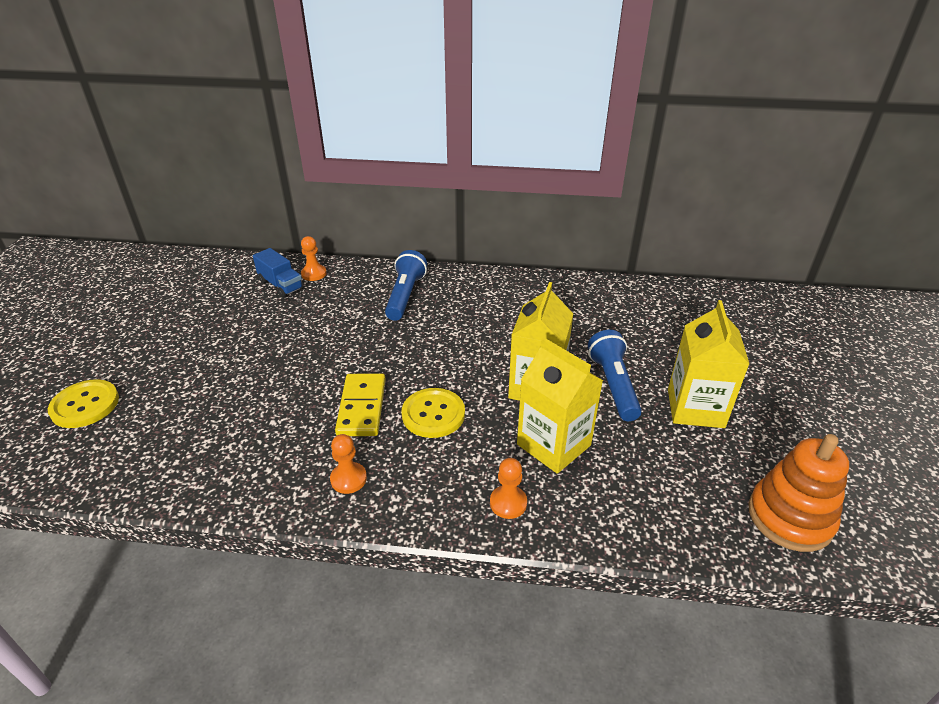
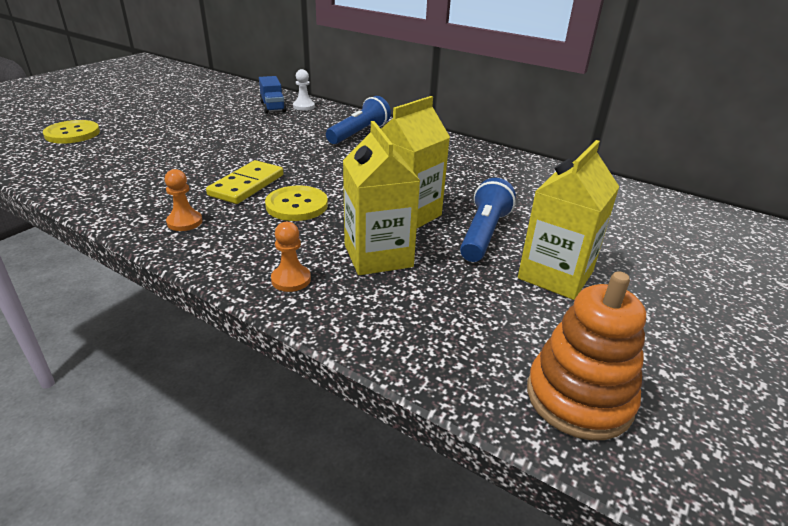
camera: 25 degrees right, 5 degrees down
orange pawn [301,236,327,281] -> white pawn [293,69,315,111]

